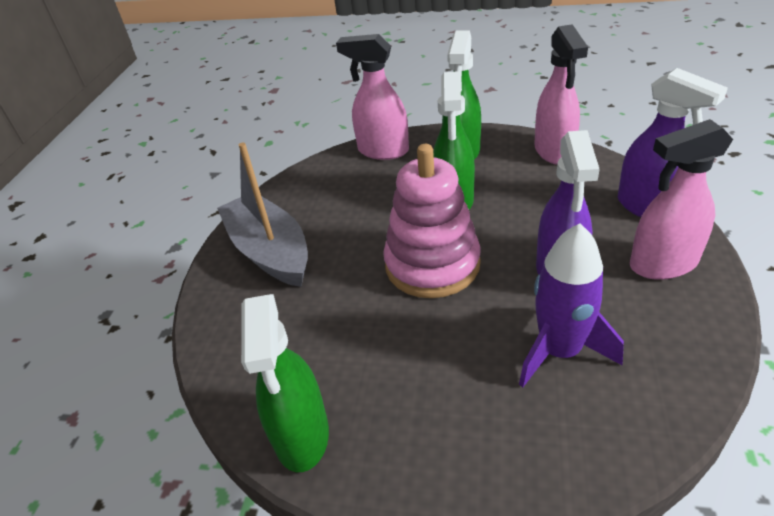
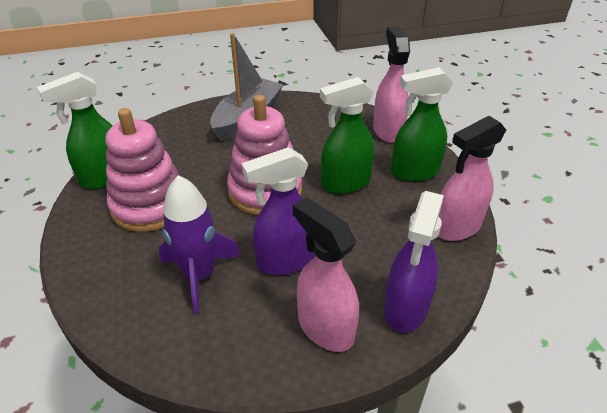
camera: 60 degrees right, 0 degrees up
none -> pink stacking toy [106,108,180,232]

